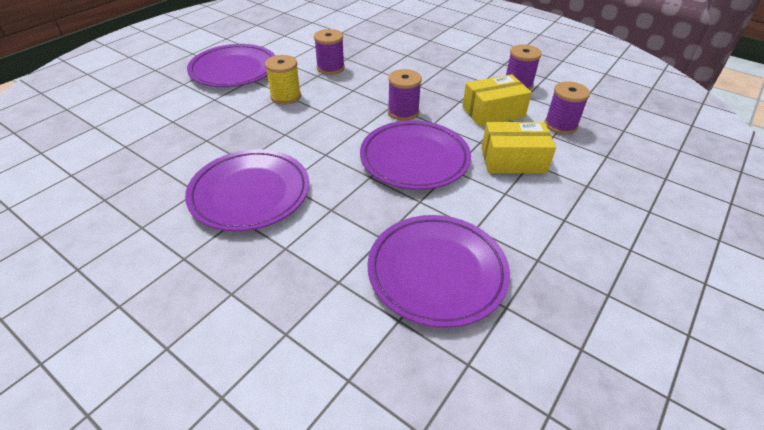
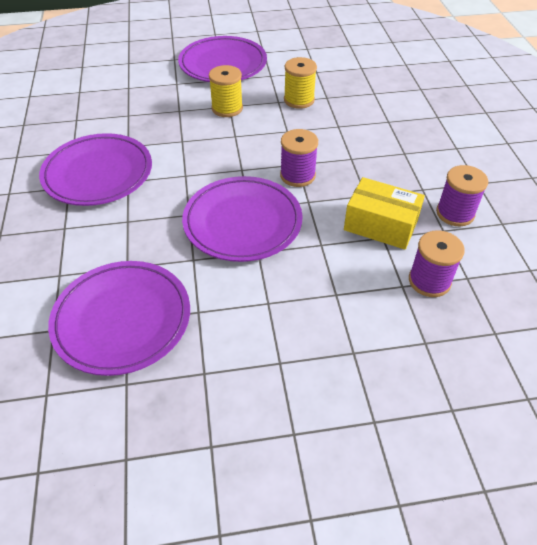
camera: 45 degrees right, 5 degrees up
purple spool [314,29,345,75] -> yellow spool [284,57,317,109]
yellow box [481,122,556,173] -> none

